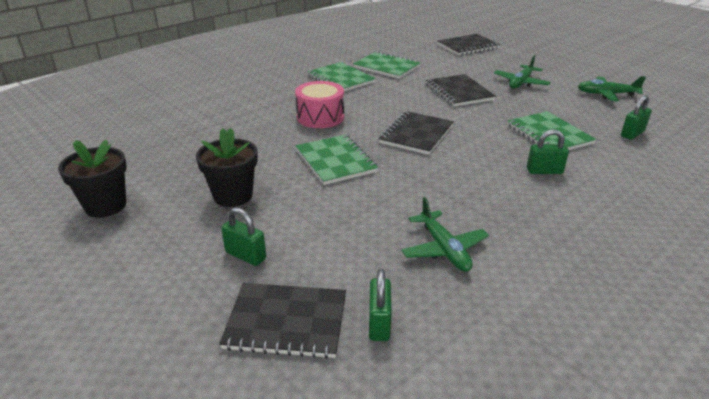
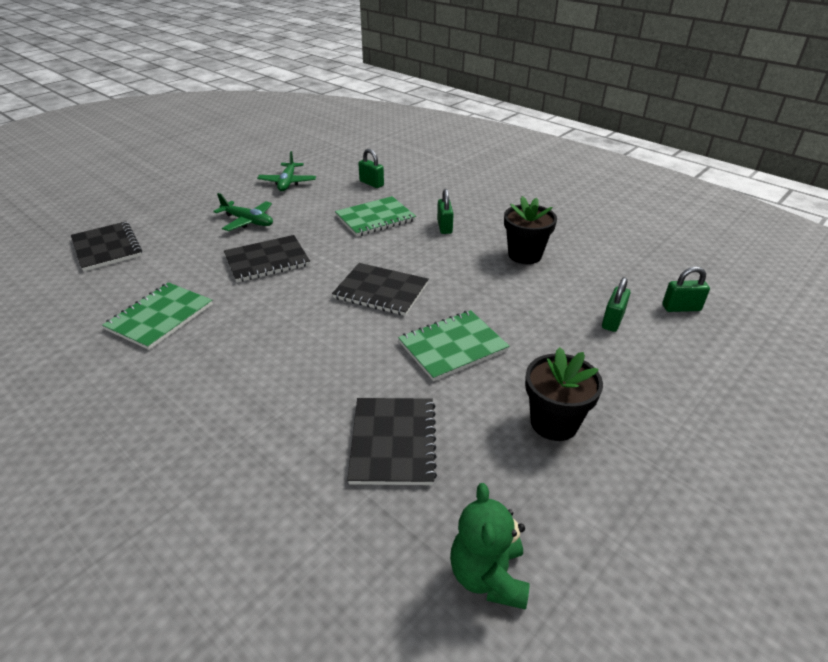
camera: 95 degrees left, 5 degrees up
black flower pot [58,140,127,217] -> black flower pot moved to [504,196,557,264]
black notebook [219,283,346,359] -> black notebook moved to [347,398,437,485]
green padlock [221,207,266,266] -> green padlock moved to [602,277,630,332]
pink drum [295,81,344,128] -> none
green notebook [307,62,376,92] -> none
green plane [401,197,489,272] -> none
none -> green teddy bear [450,483,530,610]

